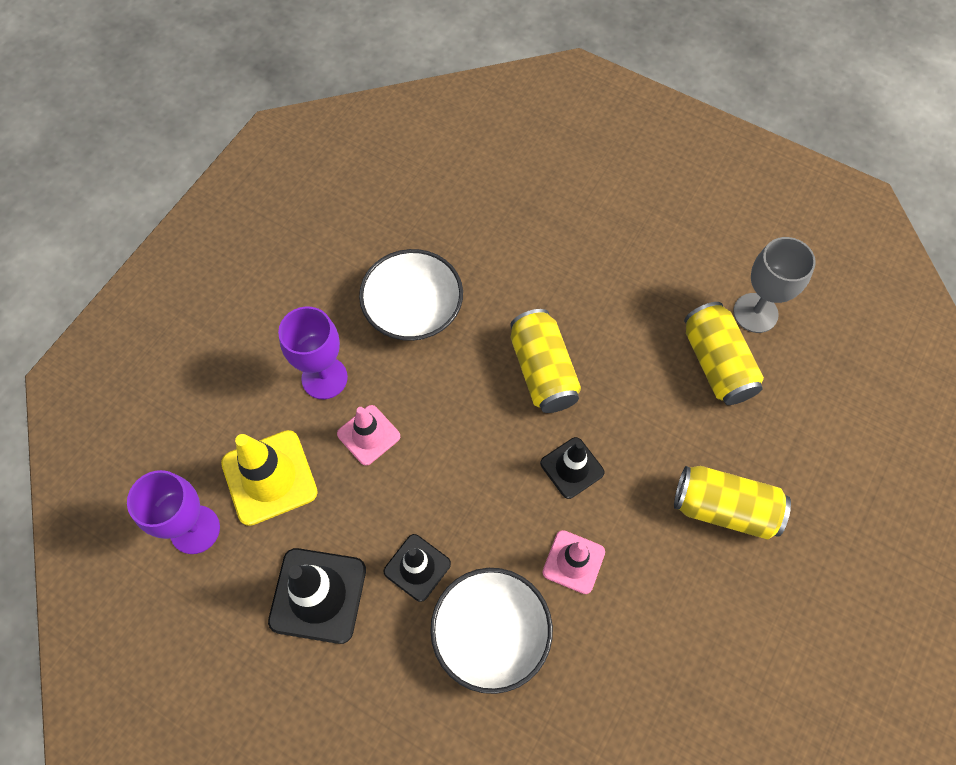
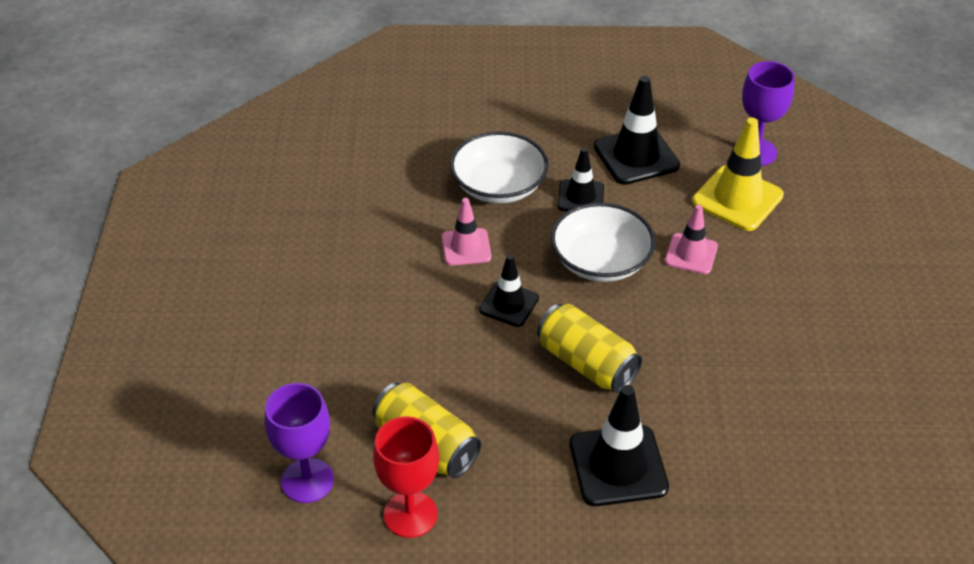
camera: 150 degrees right, 20 degrees down
purple goblet [278,307,348,399] -> purple goblet moved to [265,383,334,503]
white bowl [359,249,463,341] -> white bowl moved to [551,203,655,282]
yellow can [674,466,791,539] -> none
grey goblet [733,237,816,333] -> red goblet [373,416,439,538]
none -> black traffic cone [570,385,669,506]

